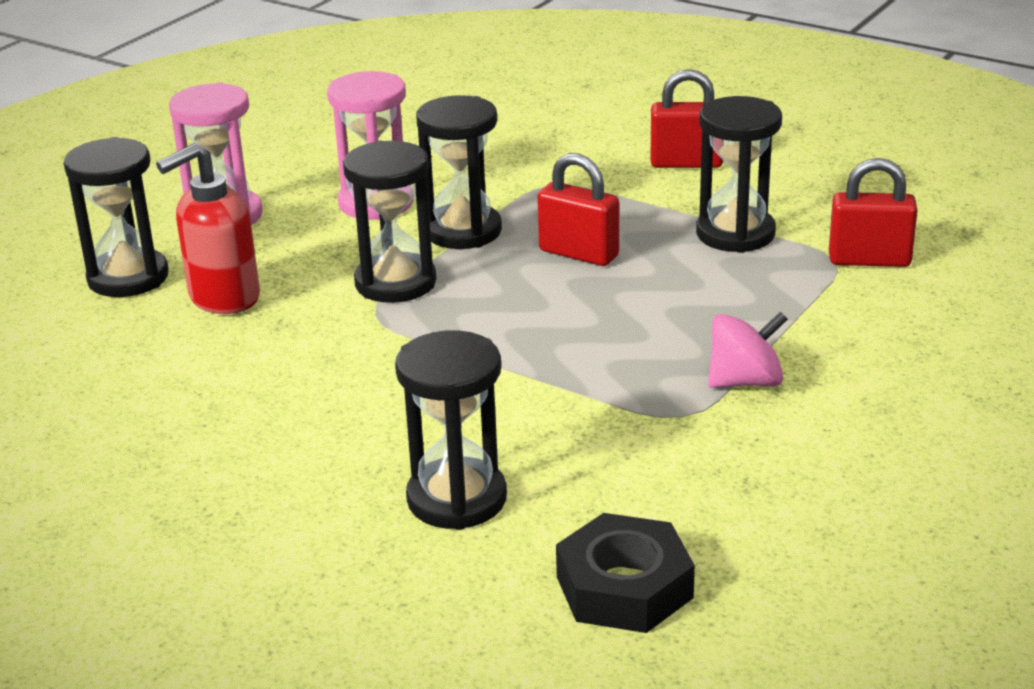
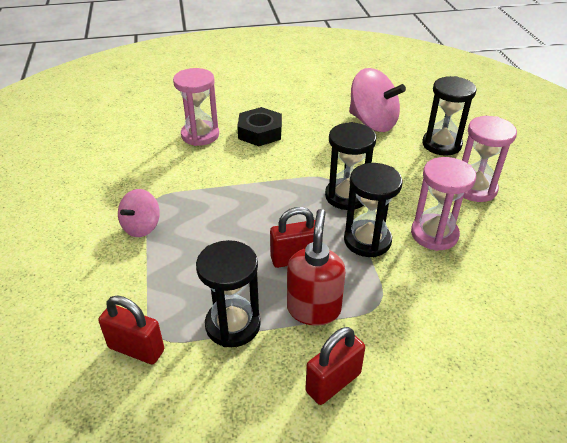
camera: 135 degrees right, 10 degrees up
red soap dispenser [156,143,260,314] -> red soap dispenser moved to [287,209,345,326]
black hourglass [395,330,507,530] -> pink hourglass [173,68,219,146]
black nut [556,513,695,633] -> black nut moved to [237,107,282,146]
red padlock [829,158,918,267] -> red padlock turned 60 degrees clockwise [98,295,164,364]
none -> pink spinning top [349,68,406,132]

